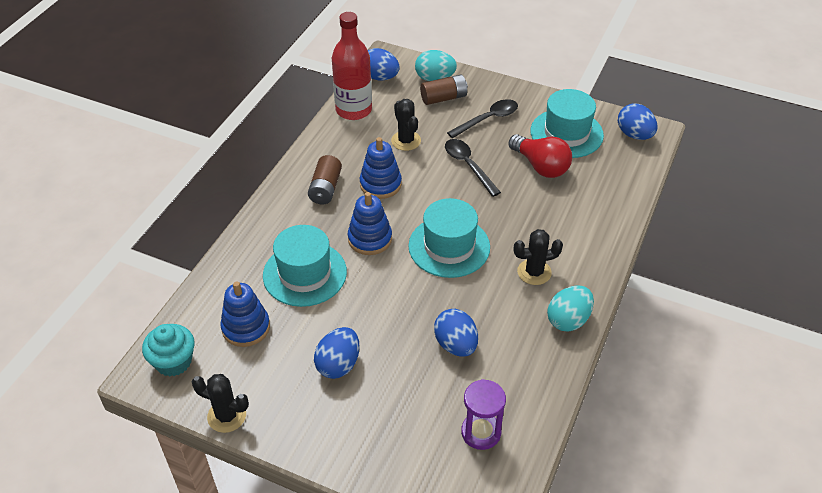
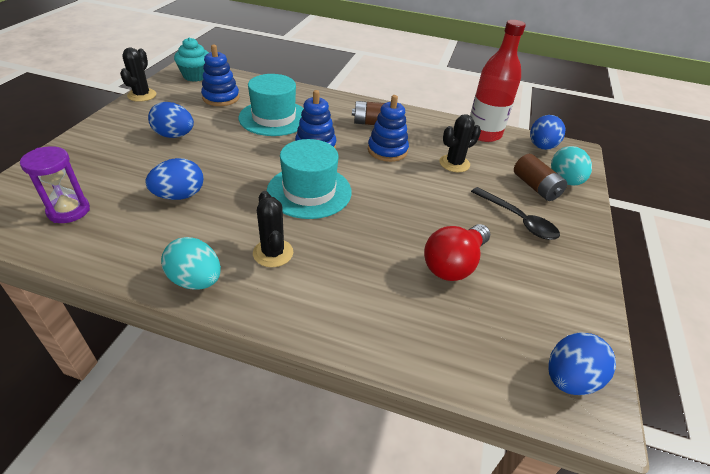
camera: 80 degrees right, 5 degrees down
black spoon [445,139,501,197] -> none
turquoise hat [531,89,604,158] -> none

